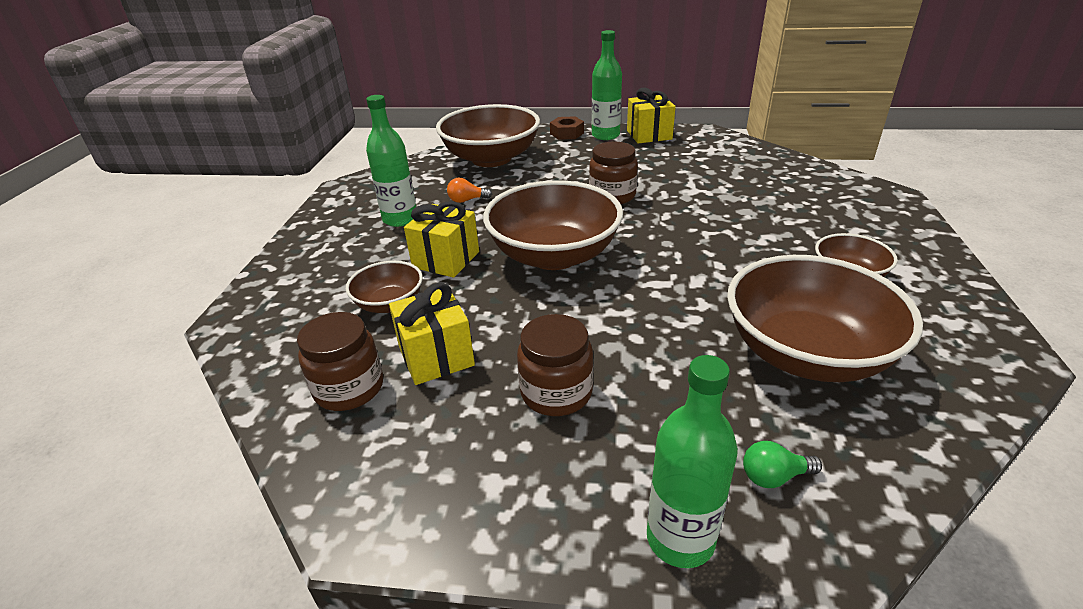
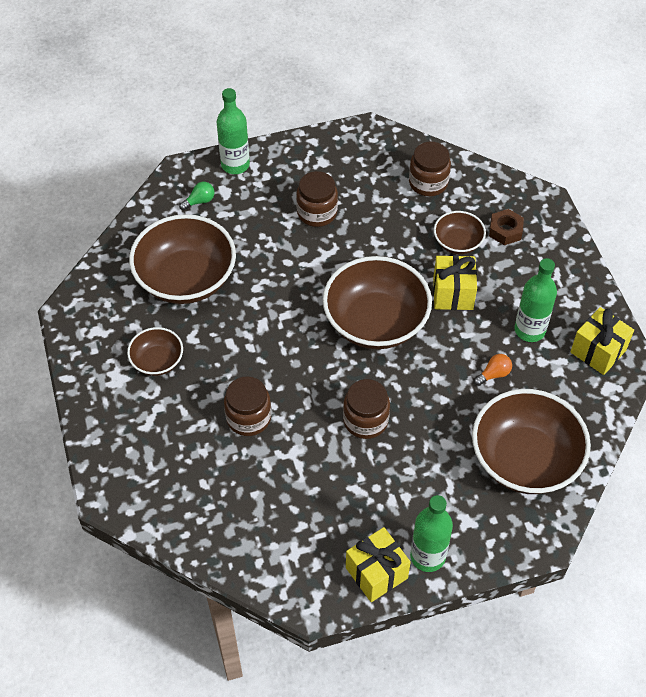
camera: 155 degrees right, 20 degrees up
yellow gift [389,282,475,385] -> yellow gift moved to [570,307,634,375]
brown nut [550,116,584,140] -> brown nut moved to [489,209,524,245]
none -> brown jar [224,376,271,436]

